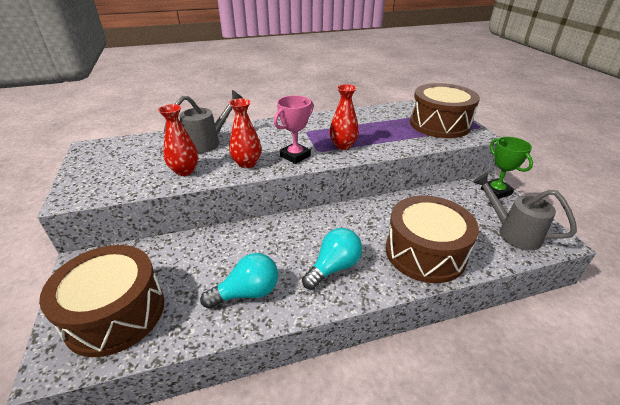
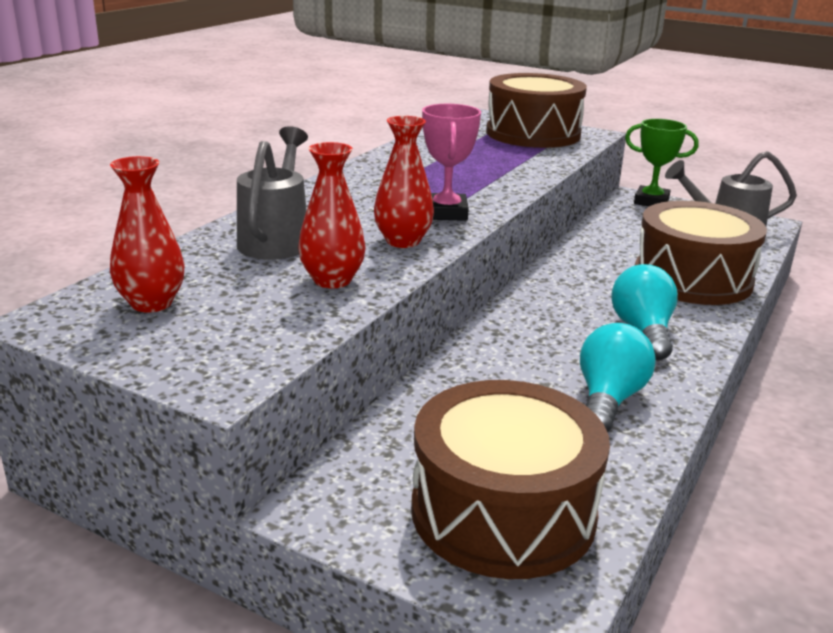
camera: 45 degrees left, 10 degrees down
red vase [329,84,359,150] -> red vase moved to [110,156,184,313]

